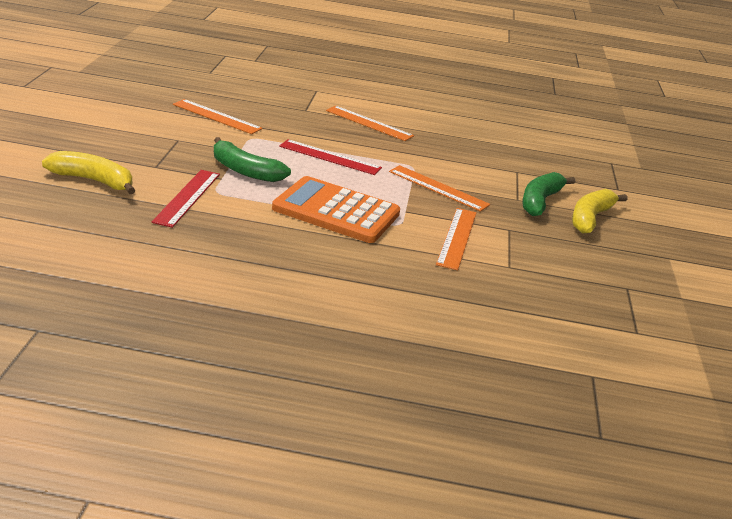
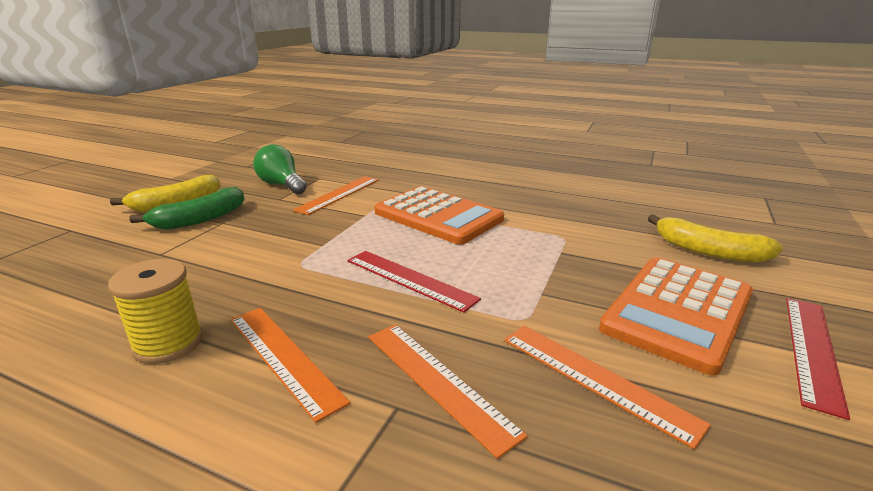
camera: 160 degrees left, 5 degrees down
red ruler [151,170,220,228] -> red ruler moved to [786,298,850,420]
green banana [214,137,291,182] -> none
orange ruler [389,165,490,212] -> orange ruler moved to [368,324,528,459]
none -> yellow spool [108,259,203,364]
none -> green light bulb [253,144,307,194]
none -> orange calculator [599,258,753,376]

